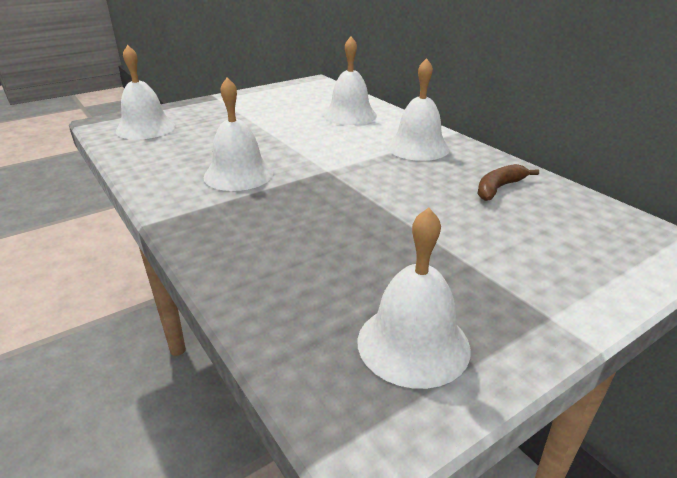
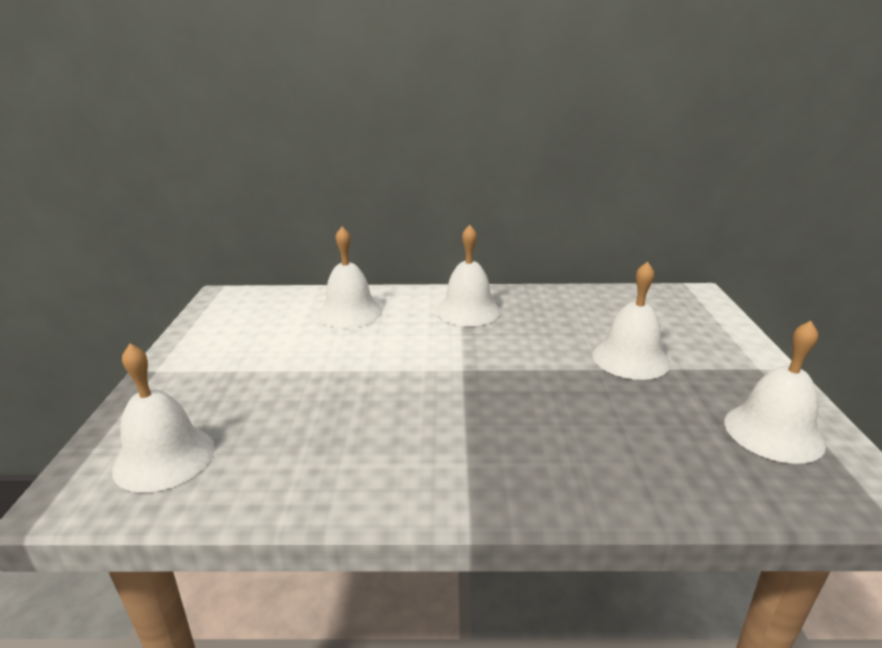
camera: 55 degrees left, 5 degrees down
white bell [204,77,273,191] -> white bell moved to [593,261,670,380]
brown banana [477,164,539,201] -> none

